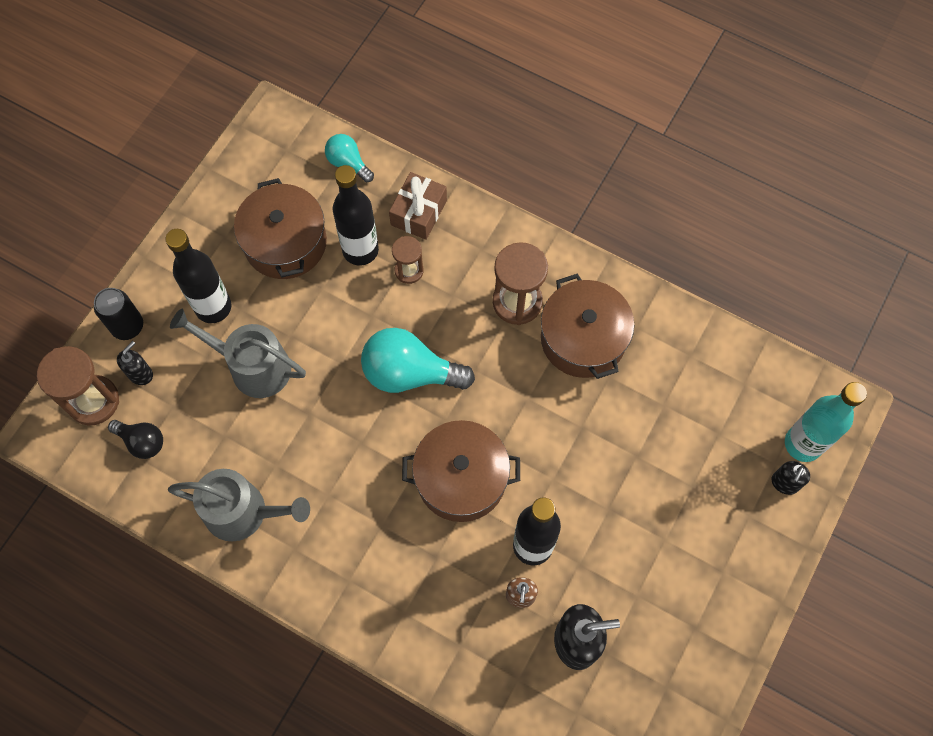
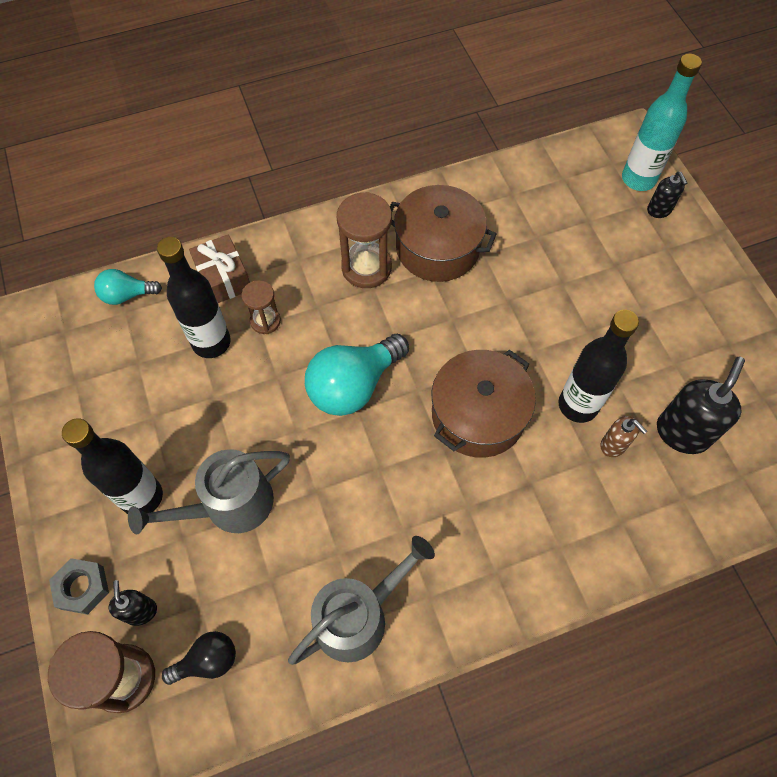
camera: 50 degrees left, 5 degrees down
black can [94,288,143,340] -> grey nut [49,558,109,615]
brown pot [234,178,327,279] -> none

